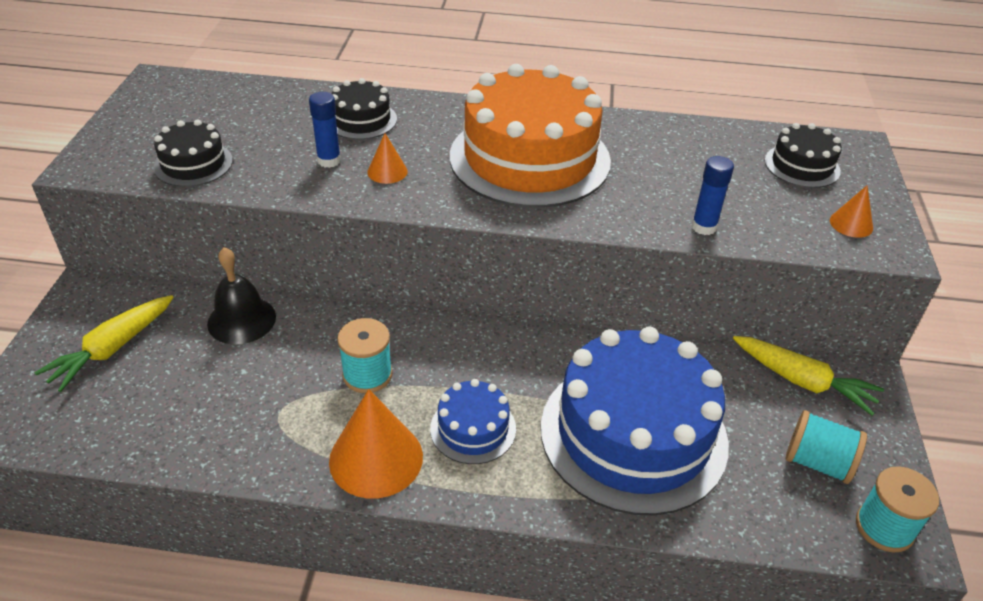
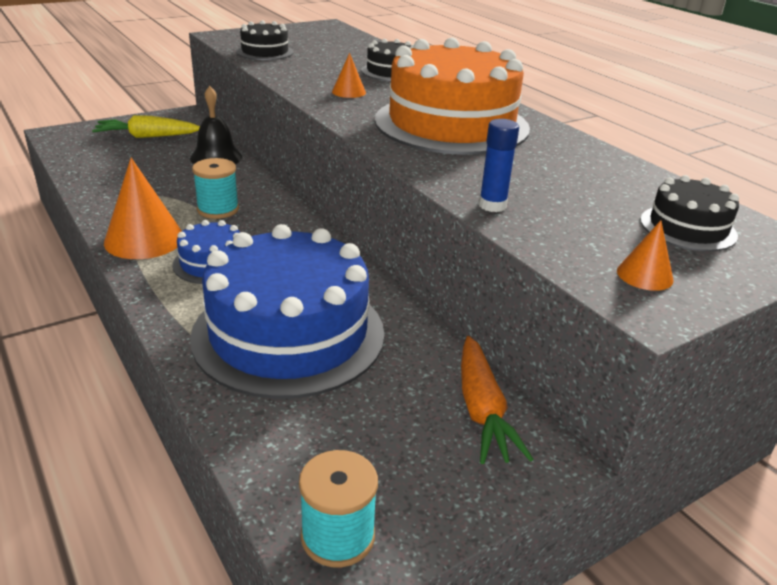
camera: 50 degrees right, 10 degrees down
blue glue stick [309,92,341,168] -> none
yellow carrot [733,336,884,416] -> orange carrot [461,336,534,464]
turquoise spool [786,410,867,484] -> none

